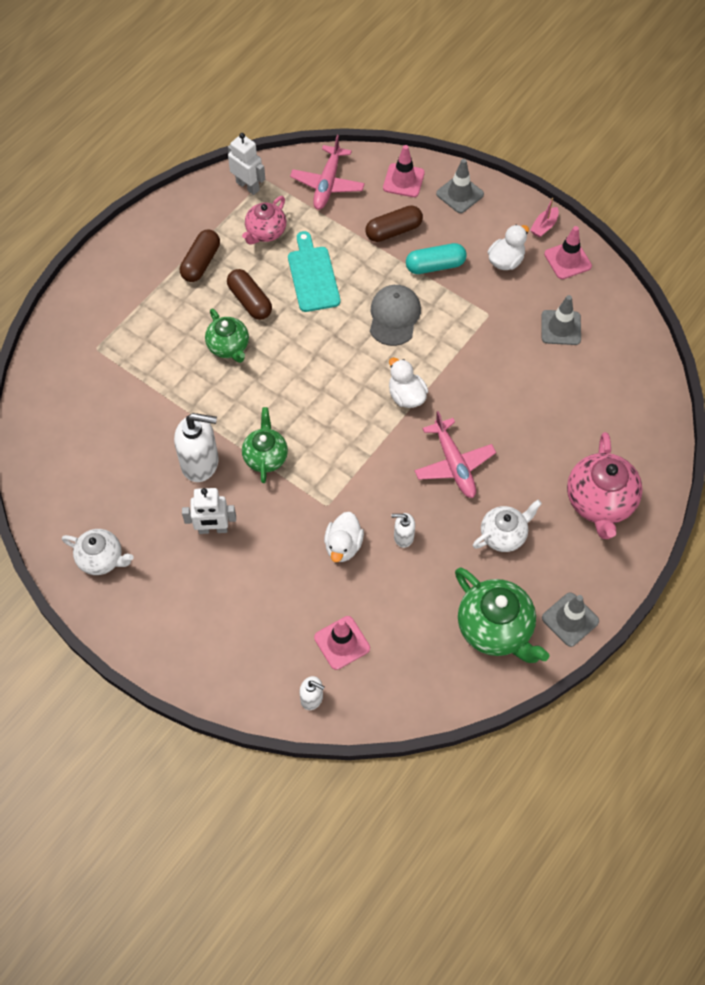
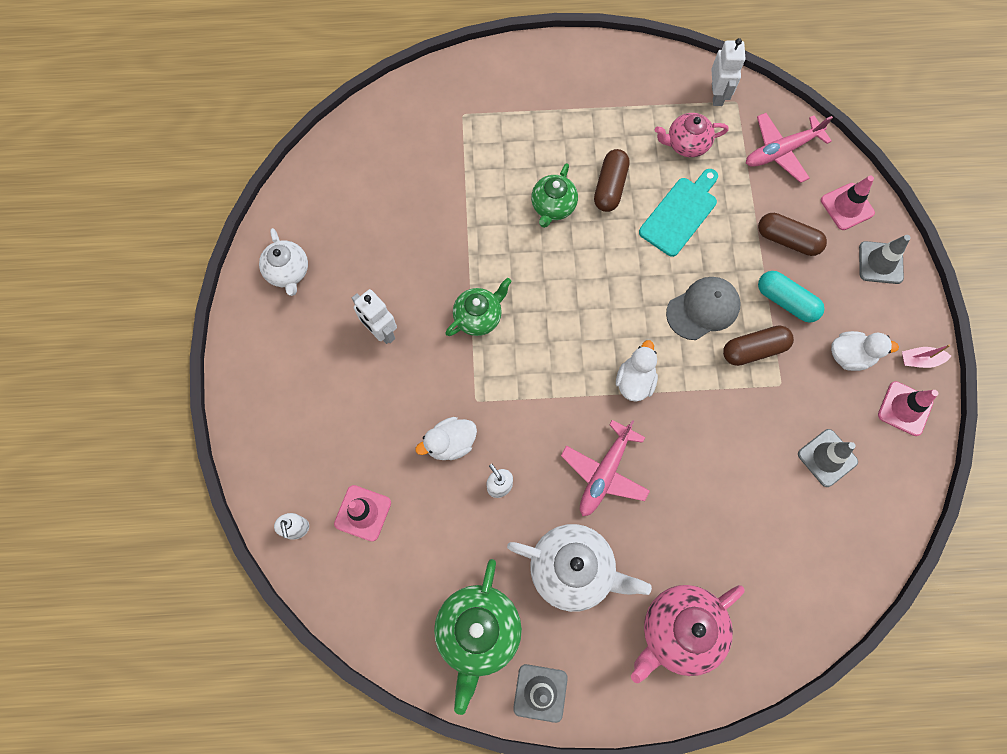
camera: 50 degrees right, 10 degrees up
white soap dispenser [174,413,219,482] -> none
brown capsule [180,230,220,282] -> brown capsule moved to [723,325,794,366]
white teapot [473,500,542,552] -> white teapot [507,524,652,612], size x1.58

